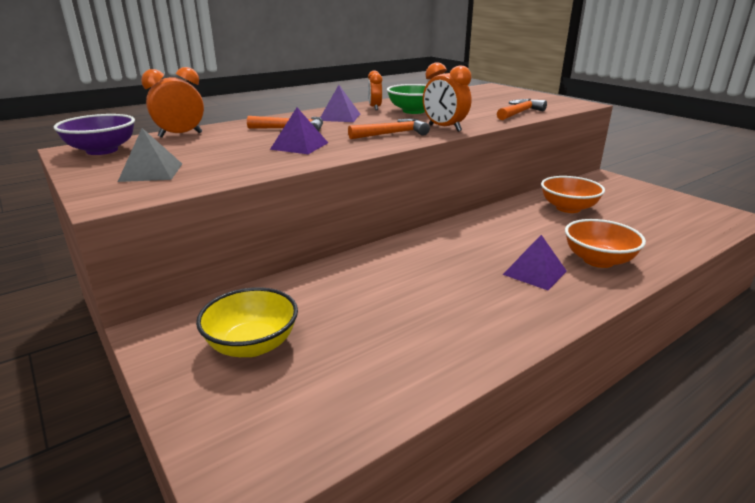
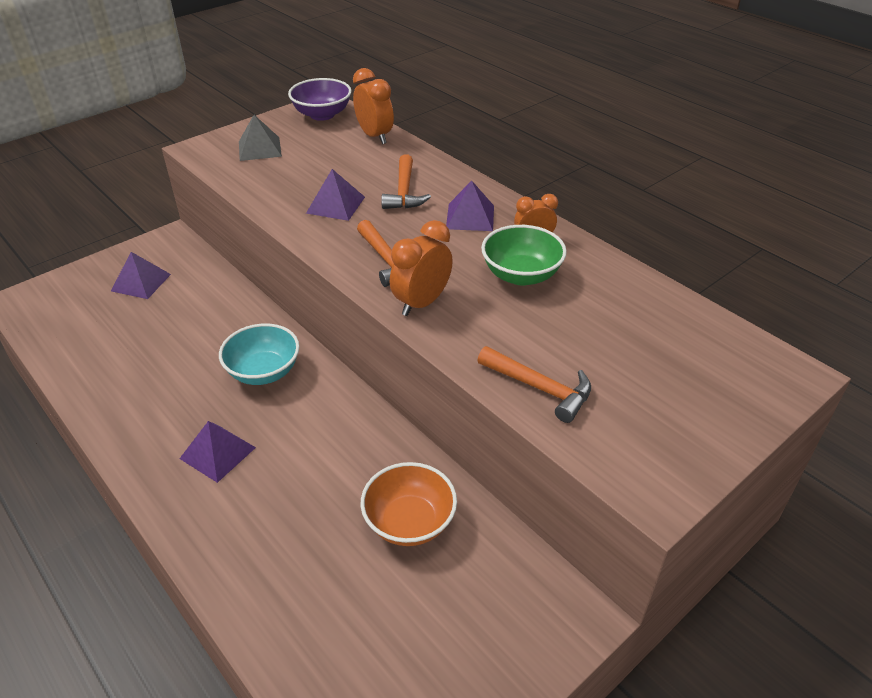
camera: 85 degrees right, 15 degrees up
yellow bowl [196,287,298,357] -> purple pyramid [111,252,171,299]
orange bowl [565,219,646,268] -> none
none -> turquoise bowl [219,324,299,385]

